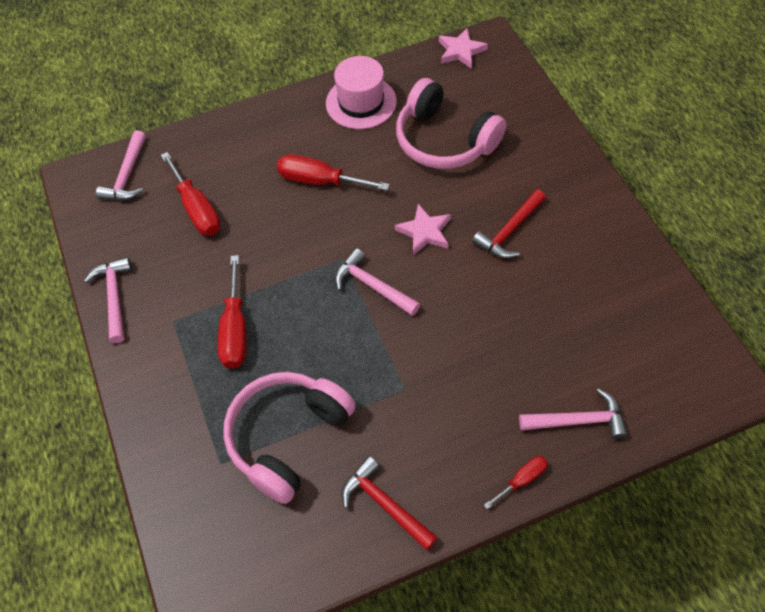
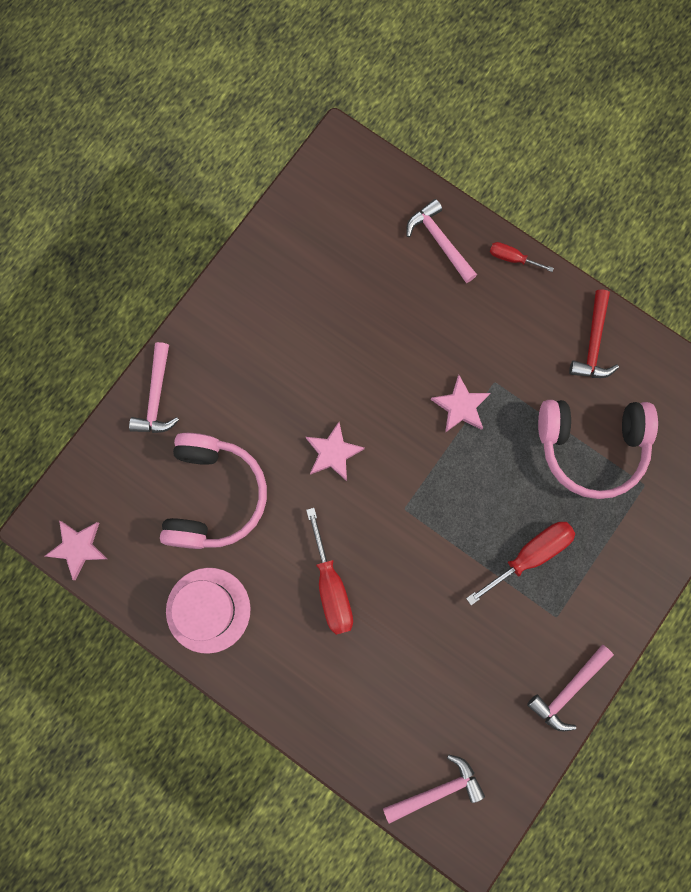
camera: 125 degrees left, 20 degrees up
red screwdriver [161,152,220,236] -> none
pink hammer [335,248,421,316] -> pink hammer moved to [129,342,179,433]
red hammer [472,189,546,258] -> none
none -> pink star [431,375,490,433]

